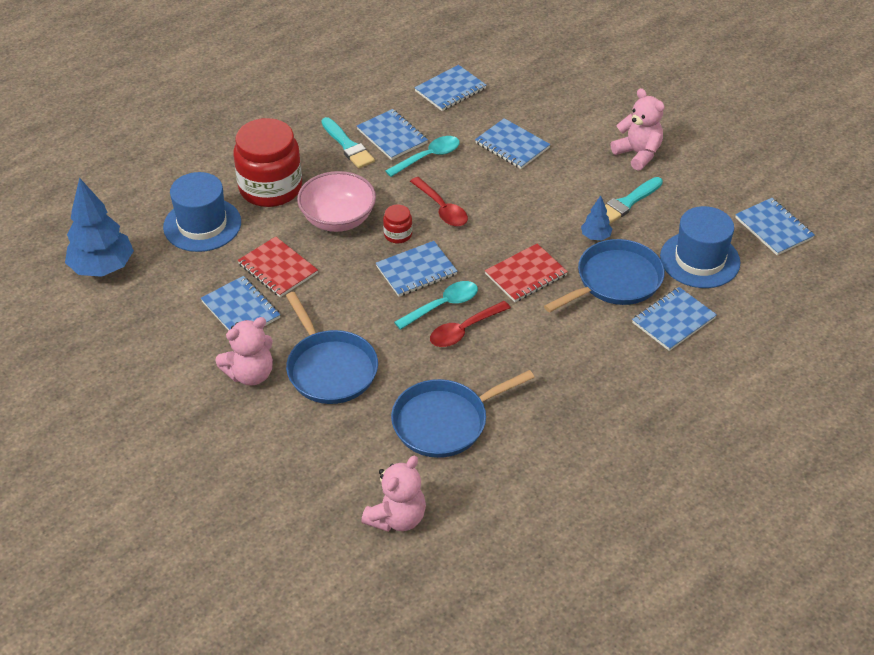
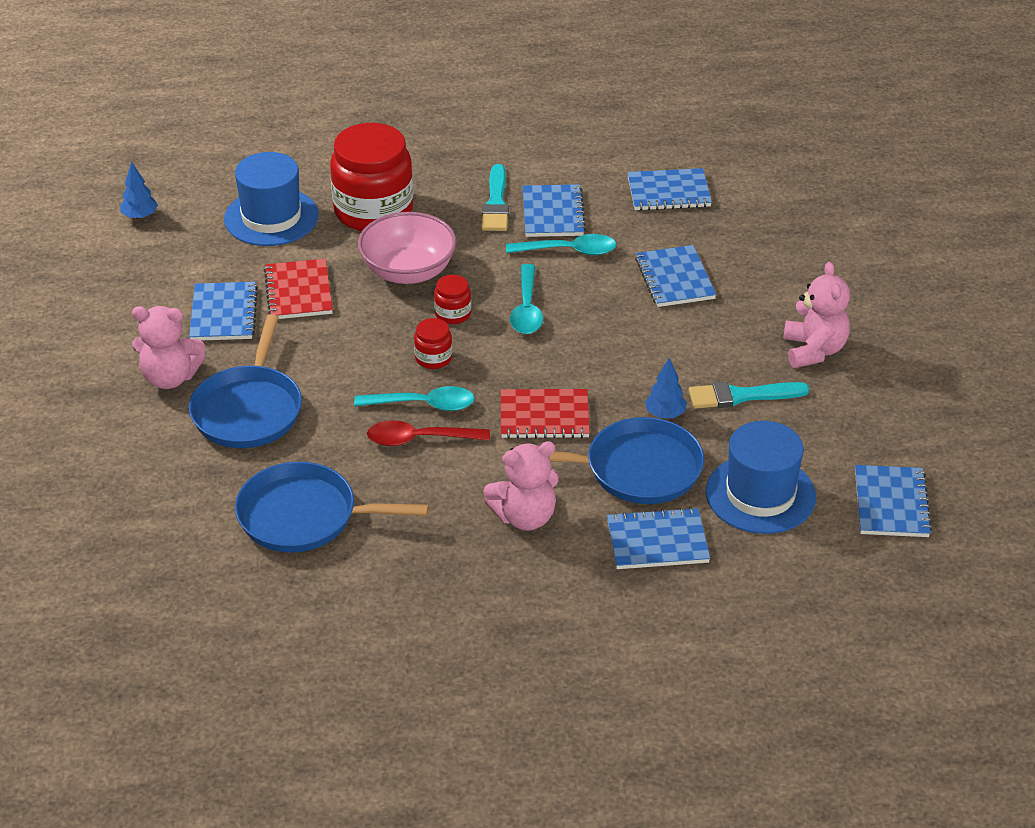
camera: 35 degrees right, 5 degrees down
blue tree [65,177,134,277] -> blue tree [120,161,158,220], size x0.48
pink teddy bear [361,456,426,532] -> pink teddy bear moved to [483,441,559,531]
blue notebook [376,241,458,297] -> red jar [414,318,452,369]
red spoon [410,177,468,226] -> turquoise spoon [510,264,543,334]

